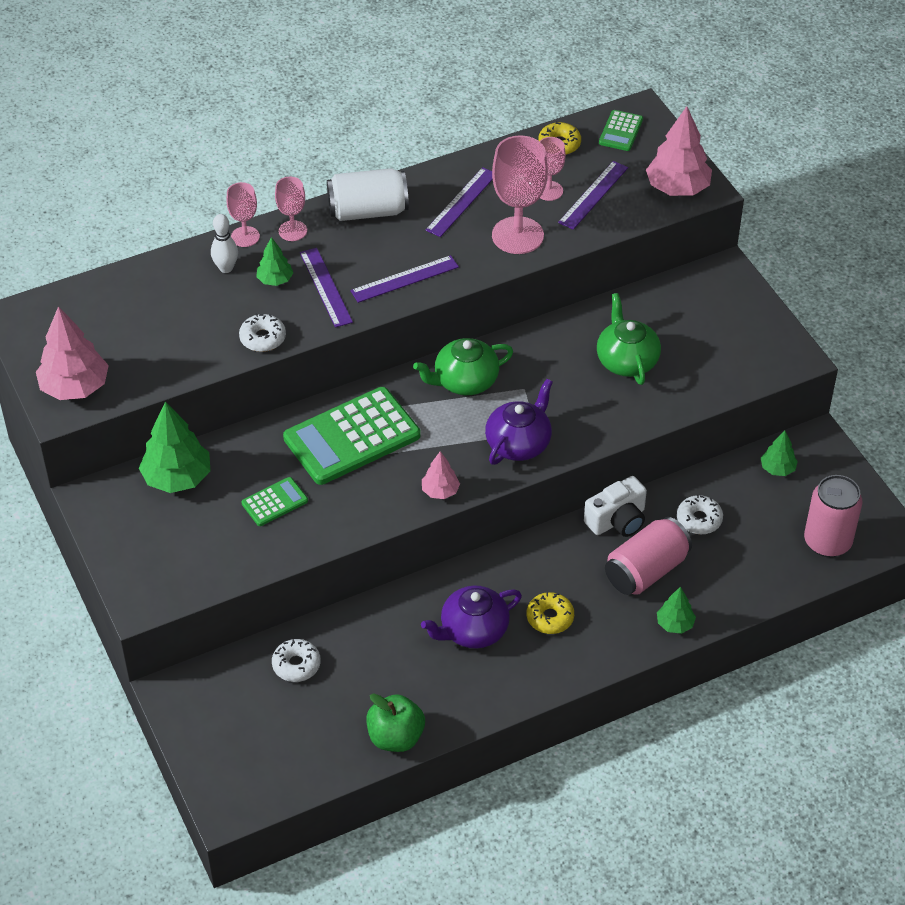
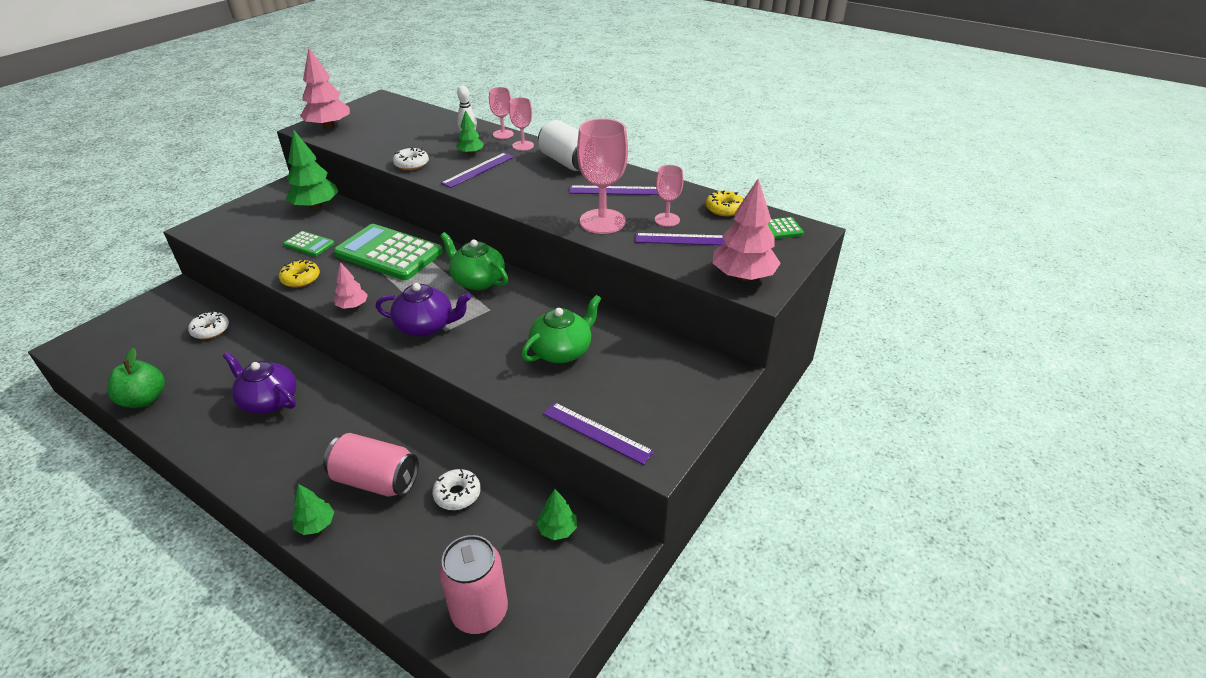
camera: 60 degrees right, 10 degrees down
purple ruler [350,255,459,303] -> purple ruler moved to [543,402,654,465]
yellow donut [527,592,574,634] -> yellow donut moved to [279,259,320,288]
white camera [584,476,647,537] -> none

